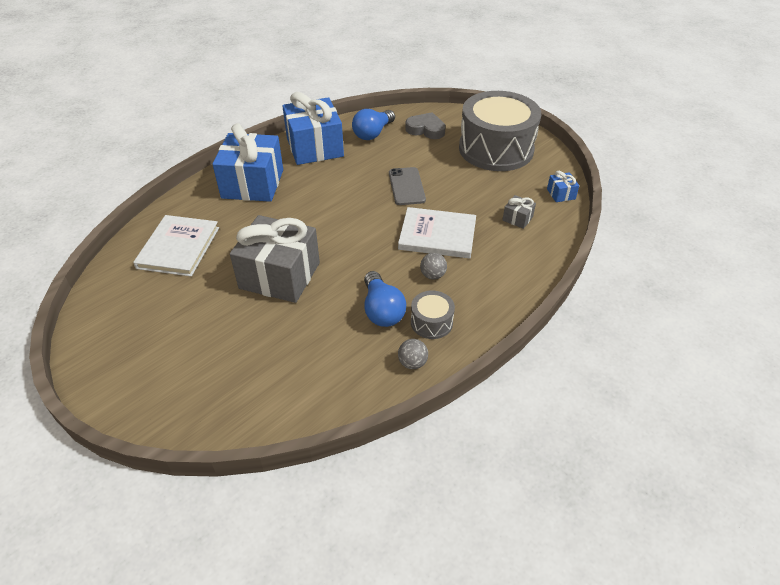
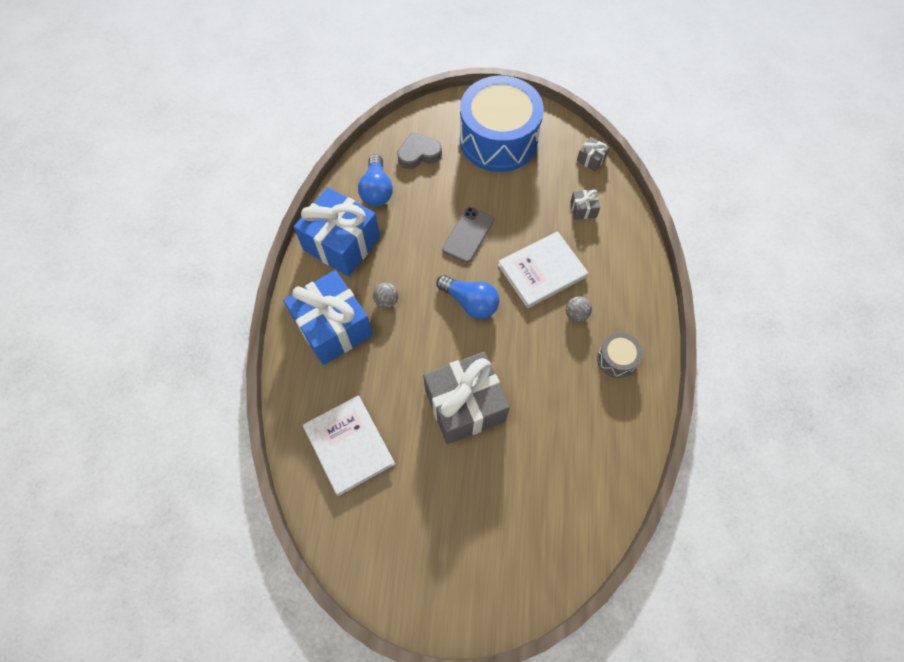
camera: 40 degrees left, 20 degrees up
blue light bulb [364,271,406,327] -> blue light bulb moved to [436,275,499,319]
grey phone [389,167,426,205] -> grey phone turned 75 degrees clockwise [442,207,494,263]
grey ball [398,339,428,369] -> grey ball moved to [373,283,398,308]
grey drum [459,91,541,171] -> blue drum [460,76,544,172]
blue gift [547,171,579,202] -> grey gift [577,137,610,171]

